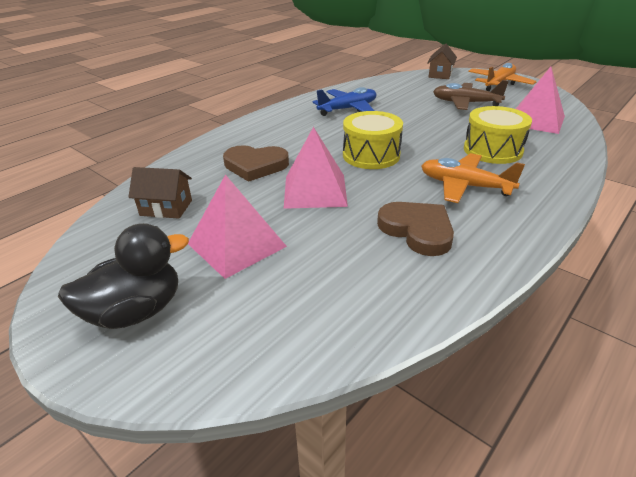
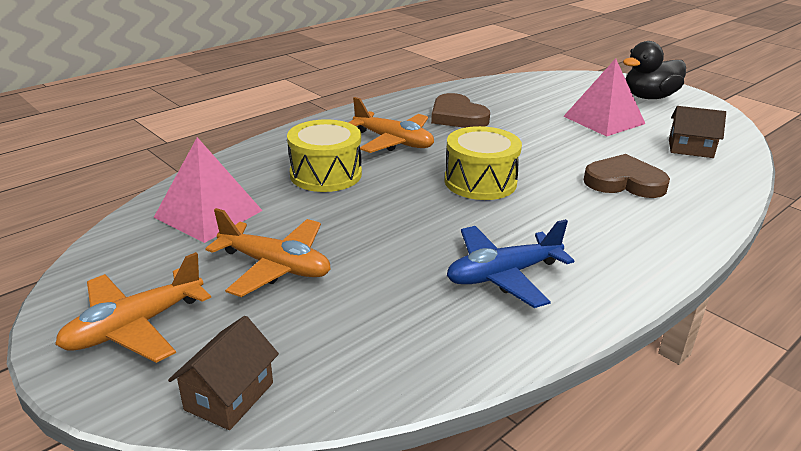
camera: 175 degrees left, 5 degrees down
pink pyramid [284,127,348,209] -> none
brown plane [433,80,509,110] -> orange plane [205,208,331,297]

